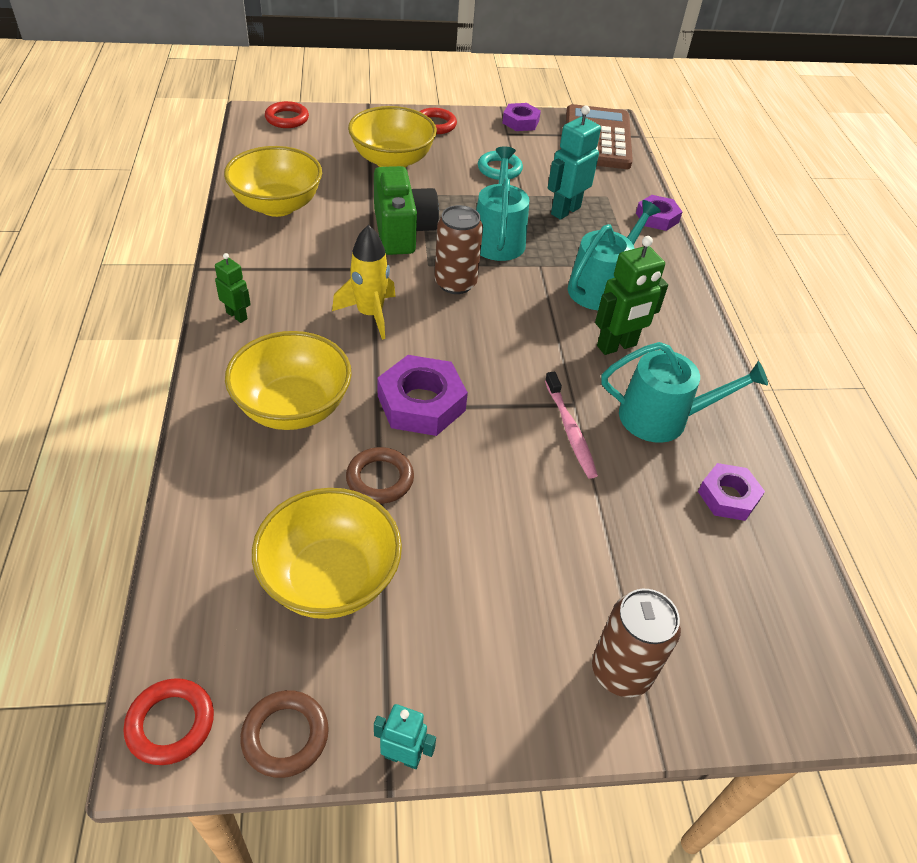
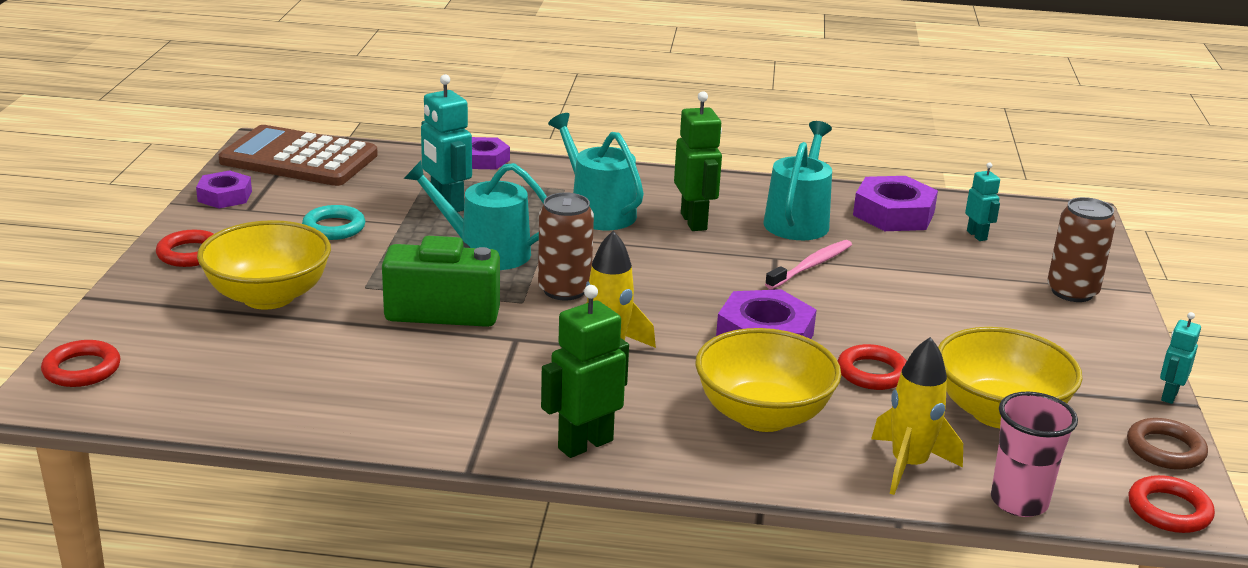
camera: 75 degrees left, 20 degrees down
green robot [215,253,251,323] -> green robot [541,285,629,458], size x1.74
yellow bowl [224,146,322,217] -> none
brown ring [346,447,414,504] -> red ring [838,344,907,390]
pink toothbrush [545,372,598,479] -> pink toothbrush turned 45 degrees counterclockwise [765,240,852,289]
purple nut [698,463,765,521] -> purple nut [853,176,938,231], size x1.57
none -> yellow rocket [871,337,963,495]
none -> turquoise robot [965,163,1000,241]
none -> pink cup [991,392,1078,517]

